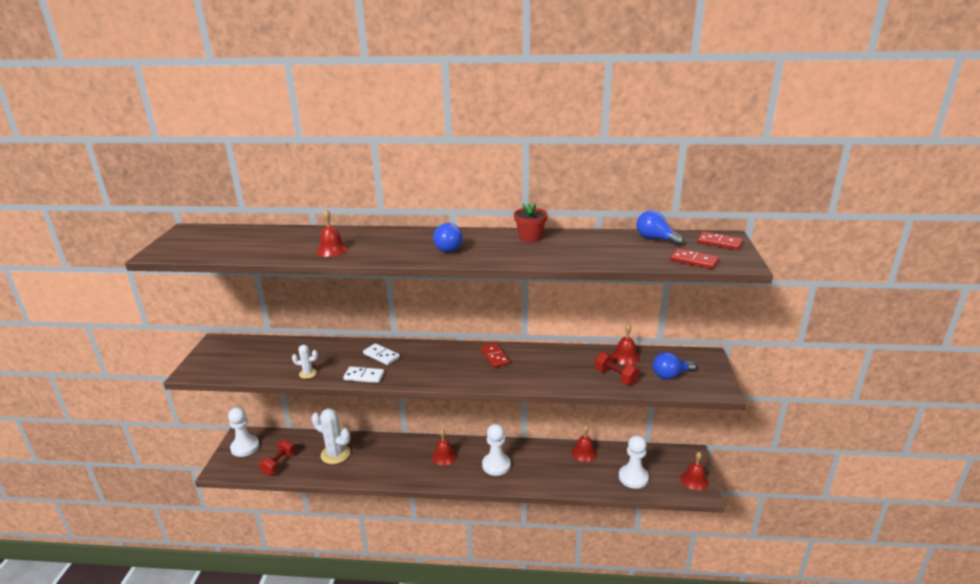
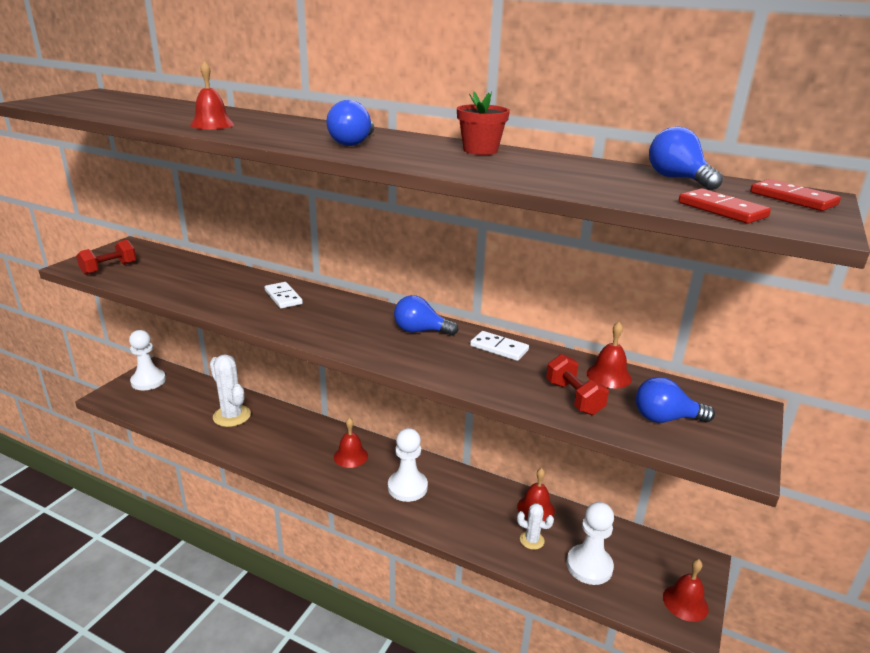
camera: 20 degrees right, 0 degrees up
red dumbbell [259,439,295,476] -> red dumbbell moved to [76,240,136,275]
white cactus [292,345,318,379] -> white cactus moved to [517,503,554,550]
white domino [343,367,384,383] -> white domino moved to [470,331,529,361]
red domino [481,343,509,368] -> blue light bulb [394,295,459,336]

